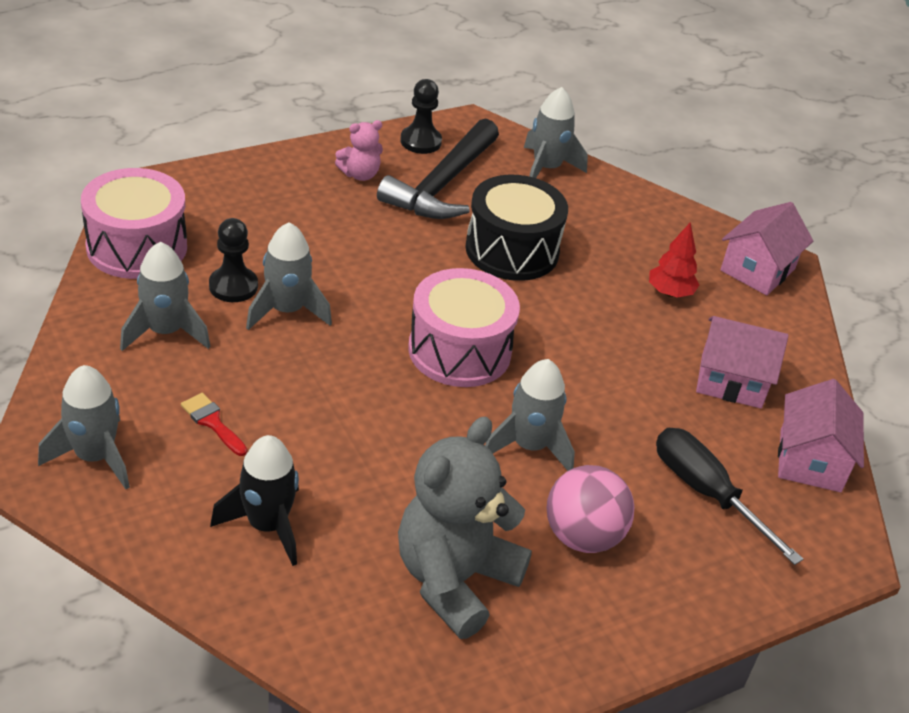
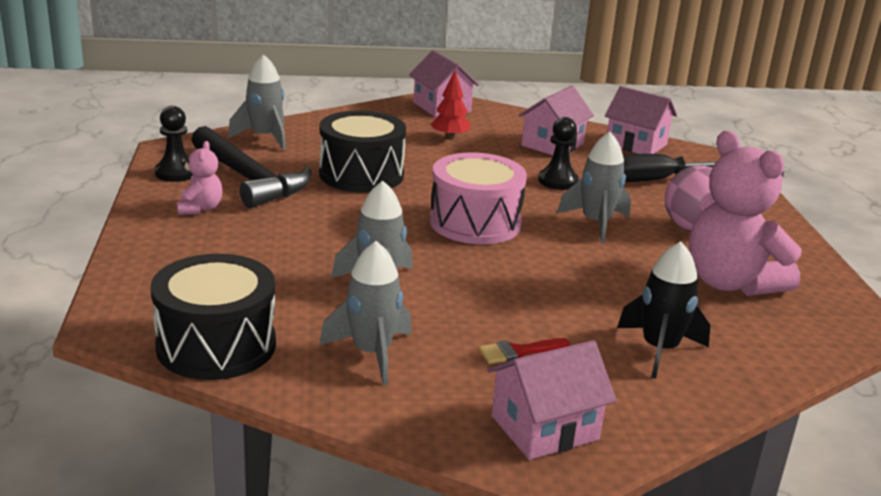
camera: 65 degrees left, 15 degrees down
grey rocket [38,365,130,489] -> pink house [487,340,617,460]
pink drum [81,168,187,279] -> black drum [151,254,276,380]
black pawn [209,218,258,302] -> black pawn moved to [538,117,579,190]
grey teddy bear [398,417,532,639] -> pink teddy bear [689,131,802,296]

